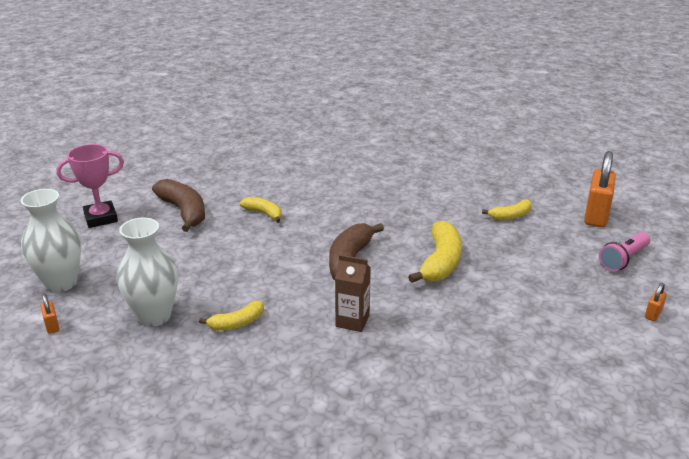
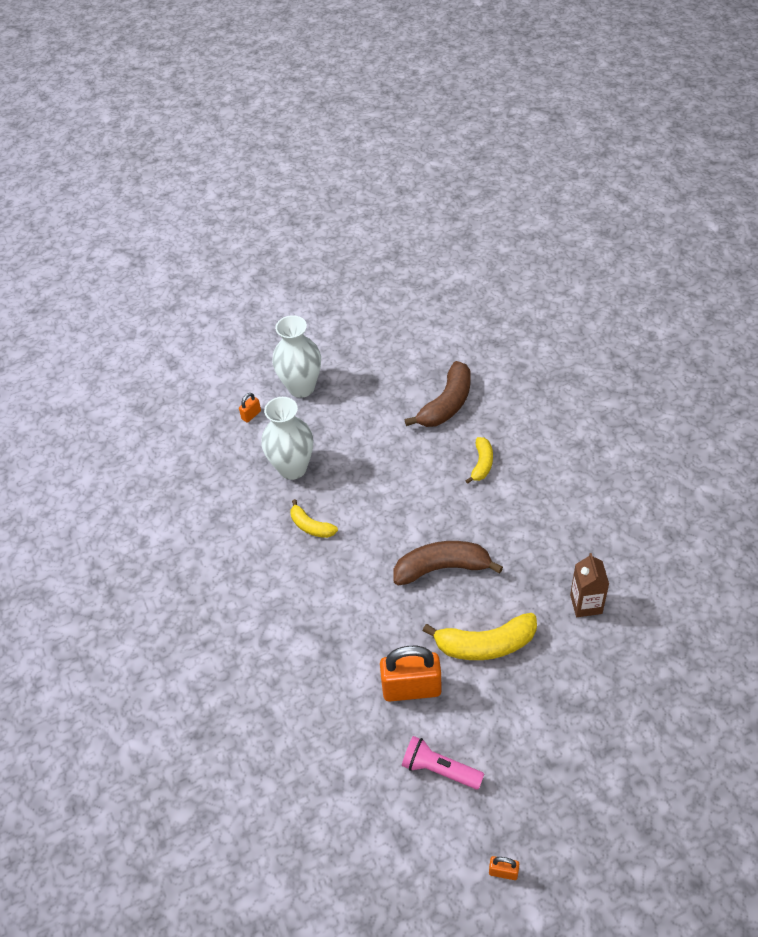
camera: 70 degrees right, 20 degrees up
pink trophy [56,144,124,228] -> none
brown carton [335,255,371,332] -> brown carton moved to [570,553,609,617]
yellow banana [482,199,532,220] -> none
orange padlock [584,151,616,227] -> orange padlock moved to [380,646,442,702]
pink flashlight [599,232,650,272] -> pink flashlight moved to [402,736,484,790]

